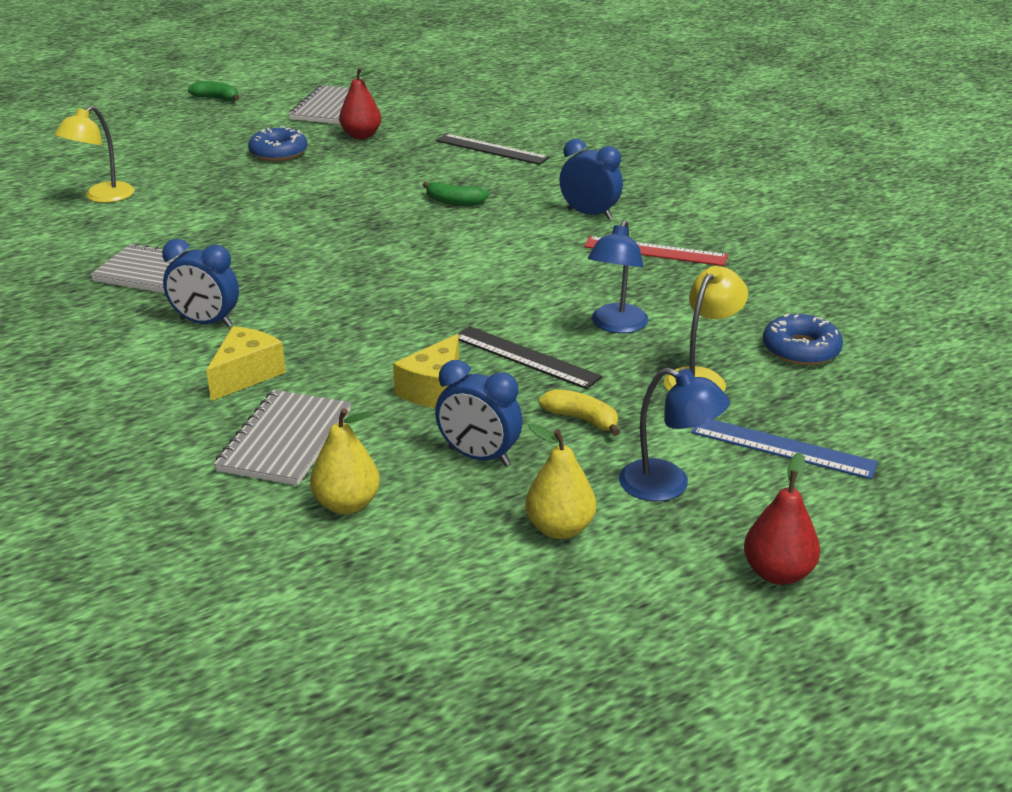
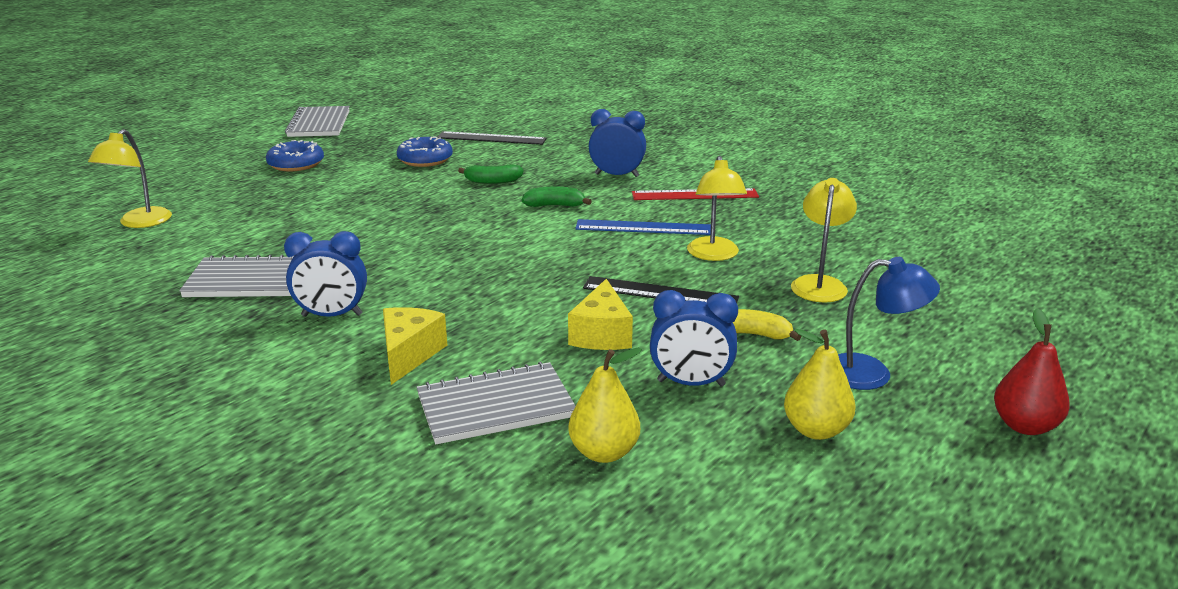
camera: 20 degrees left, 5 degrees down
green banana [188,81,239,101] -> green banana moved to [522,187,592,207]
grey notebook [214,390,351,485] -> grey notebook turned 75 degrees clockwise [417,362,575,444]
red pear [339,68,381,139] -> none
blue lamp [588,220,649,333] -> yellow lamp [687,156,747,261]
blue ruler [691,420,878,479] -> blue ruler moved to [575,219,711,235]
blue donut [763,314,843,365] -> blue donut moved to [397,136,453,167]

